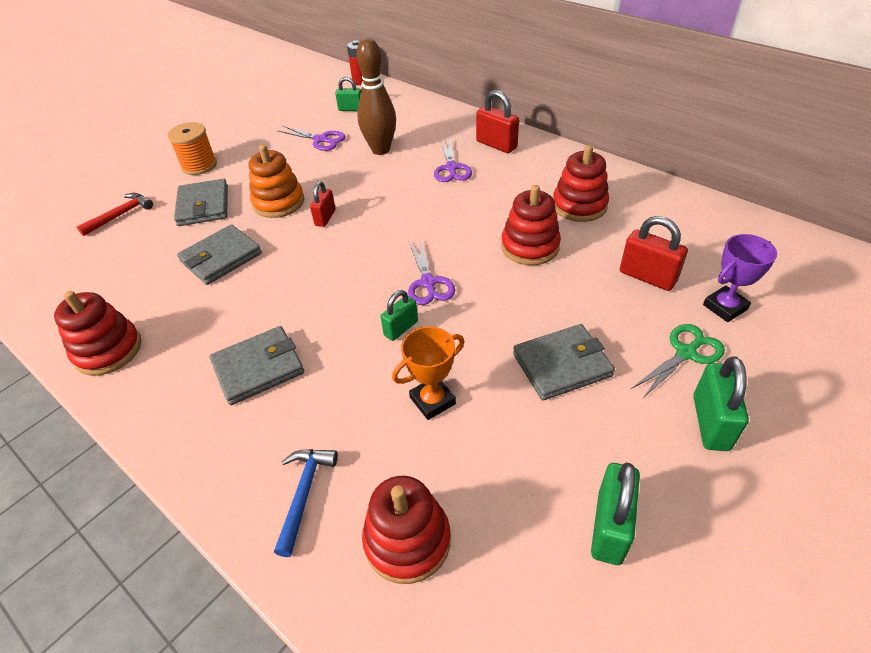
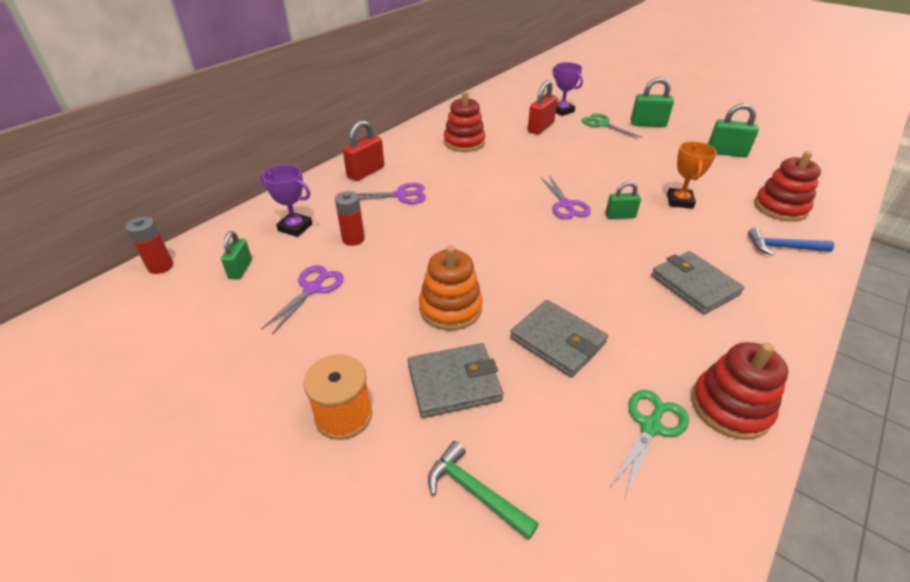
camera: 95 degrees left, 5 degrees down
red hammer [77,193,153,236] -> green hammer [428,441,539,540]
red padlock [310,181,336,227] -> none
brown bowling pin [356,38,396,155] -> red battery [335,191,365,246]
green padlock [380,290,418,341] -> green padlock turned 45 degrees counterclockwise [605,181,641,219]
orange trophy [392,326,464,420] -> orange trophy turned 45 degrees clockwise [667,142,717,209]
purple scissors [408,241,455,305] -> purple scissors turned 90 degrees clockwise [541,175,591,219]
red stacking toy [501,185,561,265] -> none
grey wallet [513,324,615,400] -> none
none -> purple trophy [260,164,312,237]
none -> green scissors [610,390,689,498]

